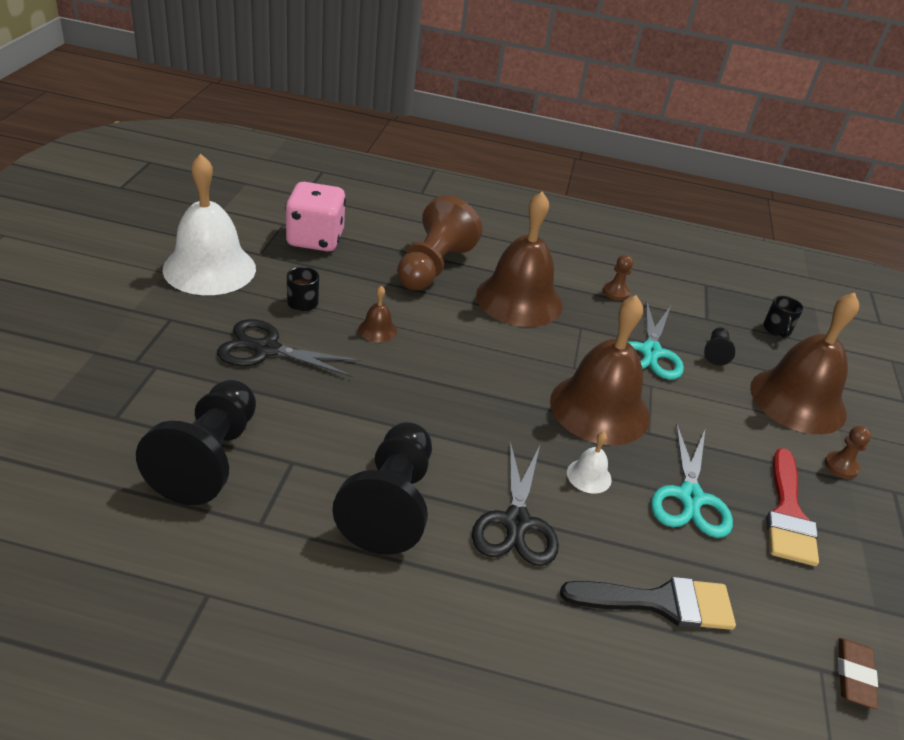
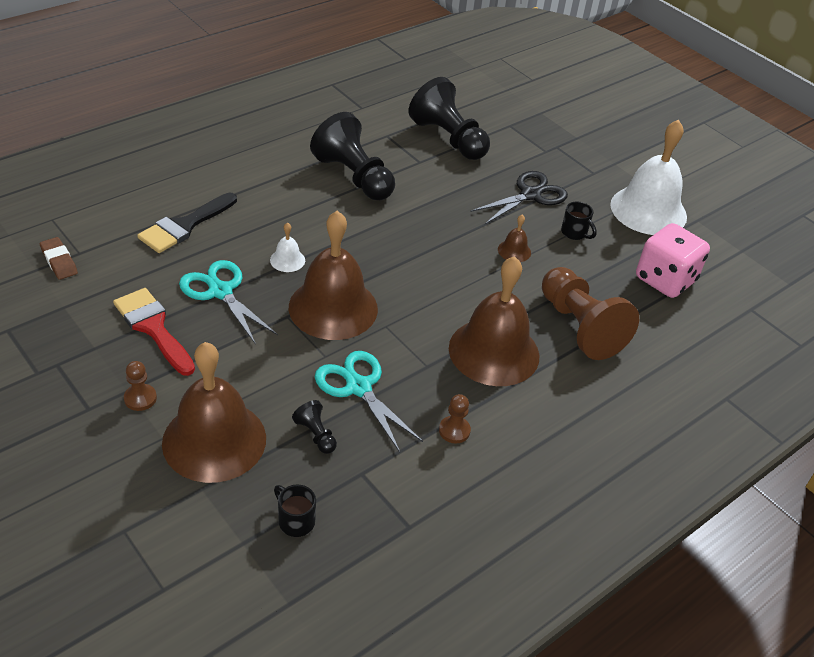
camera: 130 degrees right, 5 degrees up
black scissors [472,441,559,566] -> none

